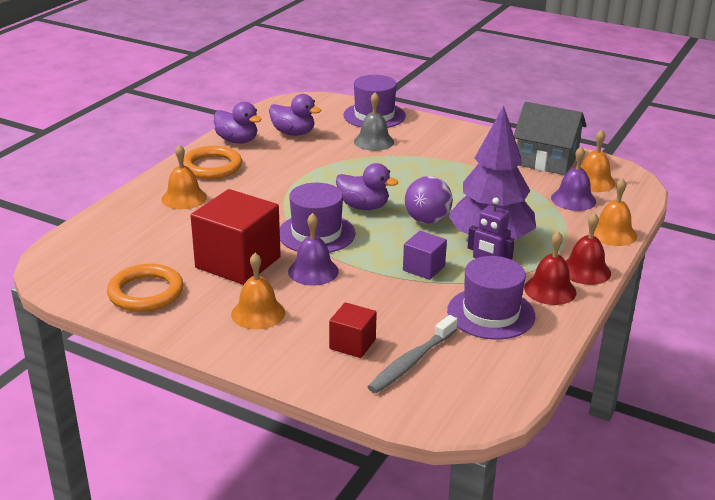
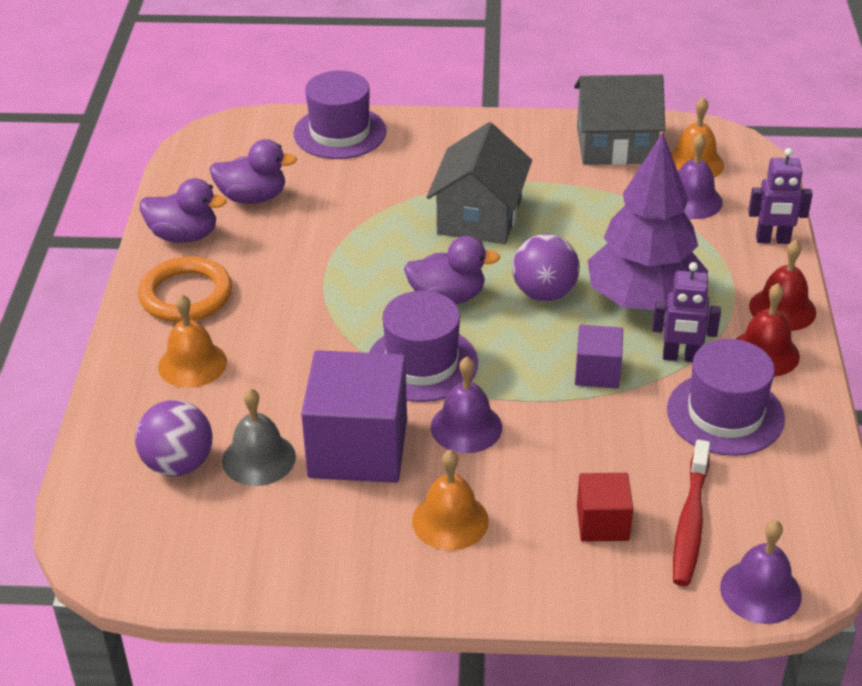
camera: 25 degrees left, 10 degrees up
orange ring [107,264,184,312] -> none
red cube [191,189,281,285] -> purple cube [301,350,407,483]
grey bell [354,92,394,151] -> grey bell moved to [222,388,296,486]
grey toothbrush [368,315,458,393] -> red toothbrush [673,440,710,586]
orange bell [594,178,637,246] -> purple robot [748,148,813,244]
none -> purple ball [135,400,212,476]
none -> grey house [427,122,532,244]
none -> purple bell [720,520,802,624]

